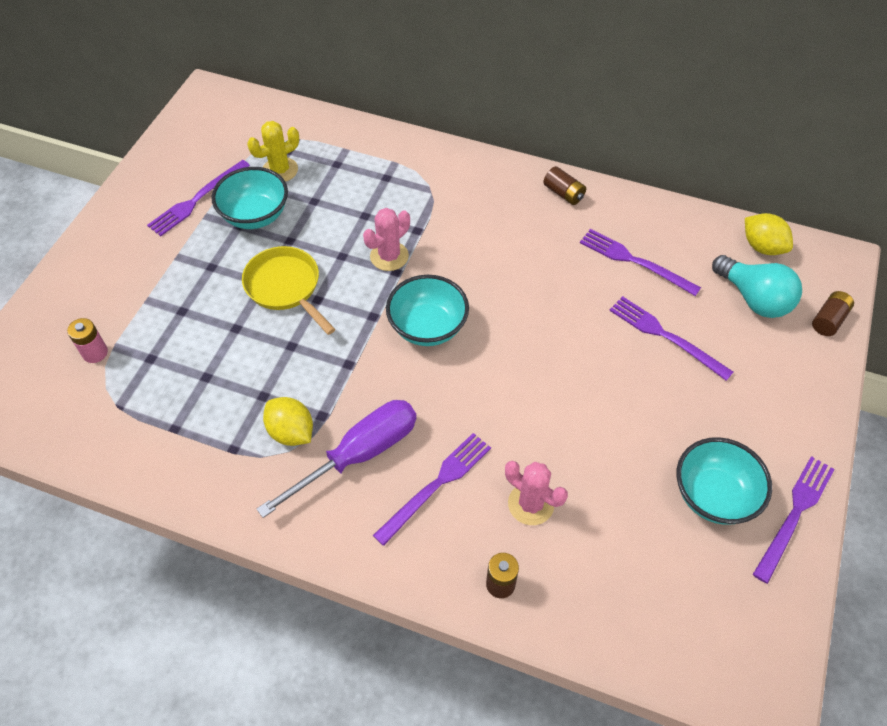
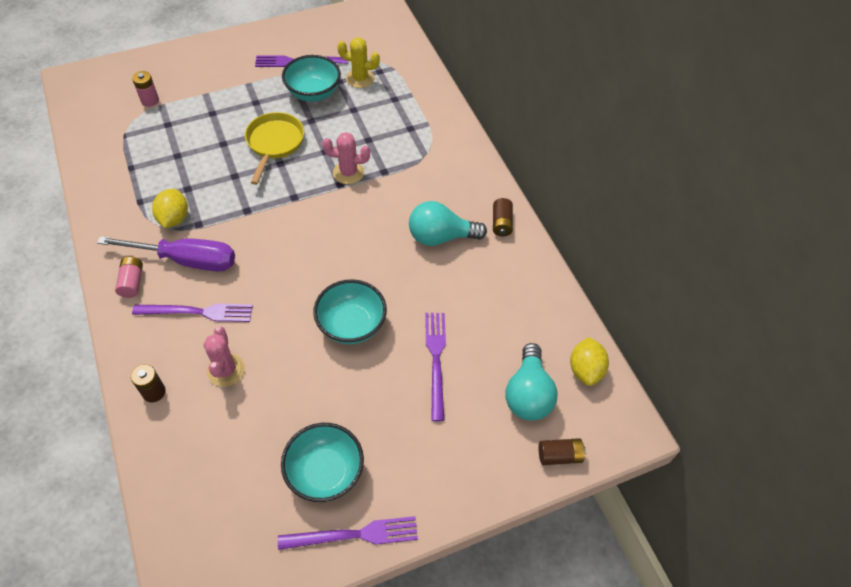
camera: 45 degrees right, 0 degrees up
turquoise bowl [386,275,469,346] -> turquoise bowl moved to [313,279,387,344]
purple fork [580,229,701,296] -> none
none -> pink battery [115,257,143,298]
none -> turquoise light bulb [409,201,487,246]

